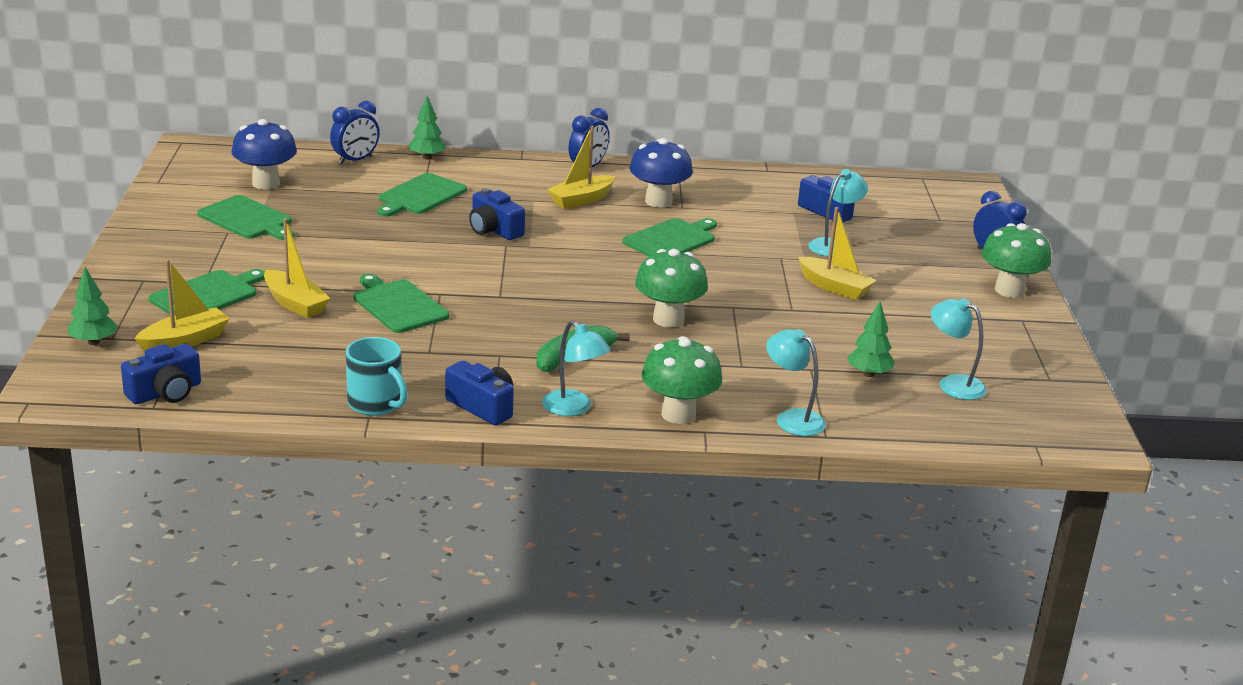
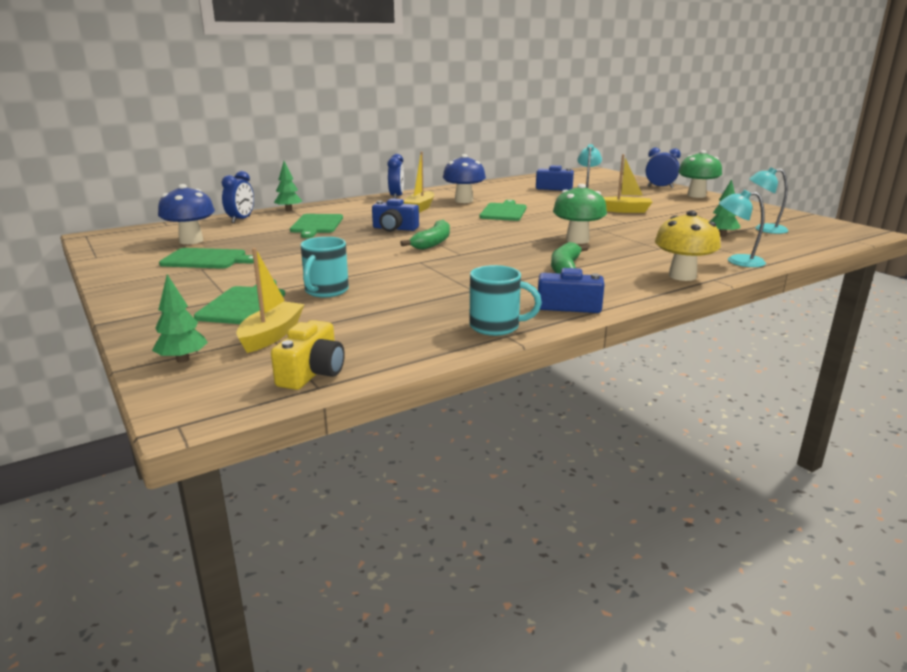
camera: 30 degrees left, 5 degrees down
blue camera [121,343,201,404] -> yellow camera [271,320,345,390]
yellow boat [264,218,330,318] -> turquoise mug [300,237,349,298]
green cutting board [353,274,449,333] -> none
turquoise lamp [542,320,610,416] -> none
green mushroom [641,336,722,424] -> yellow mushroom [655,211,721,281]
none -> green banana [400,220,450,250]

